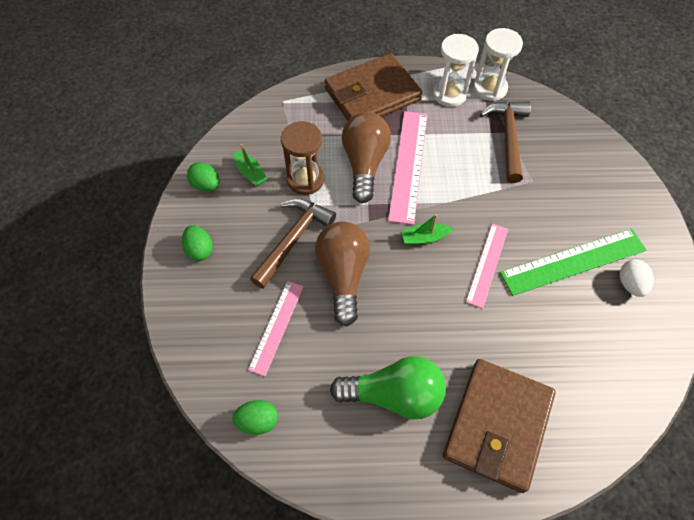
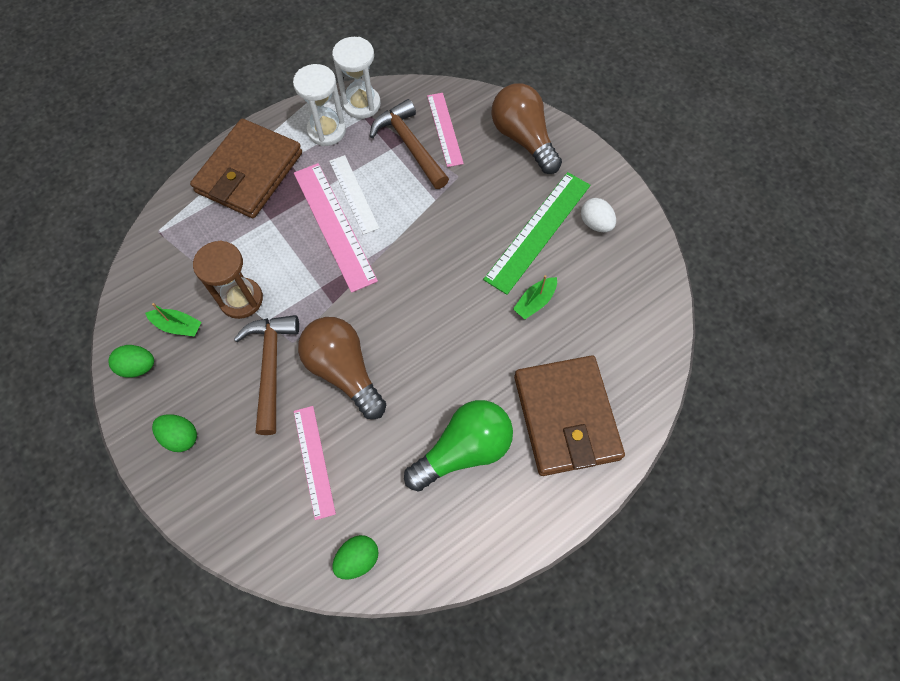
camera: 35 degrees left, 5 degrees up
brown light bulb [342,112,391,203] -> brown light bulb moved to [491,83,562,174]
green boat [401,214,454,245] -> green boat moved to [513,275,557,319]
pink ruler [466,224,508,308] -> pink ruler moved to [427,93,464,167]
none -> white ruler [329,155,380,235]

